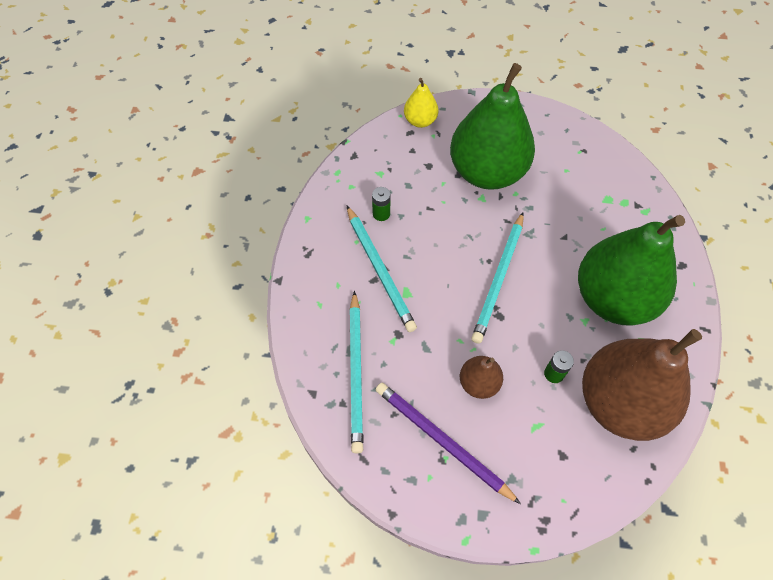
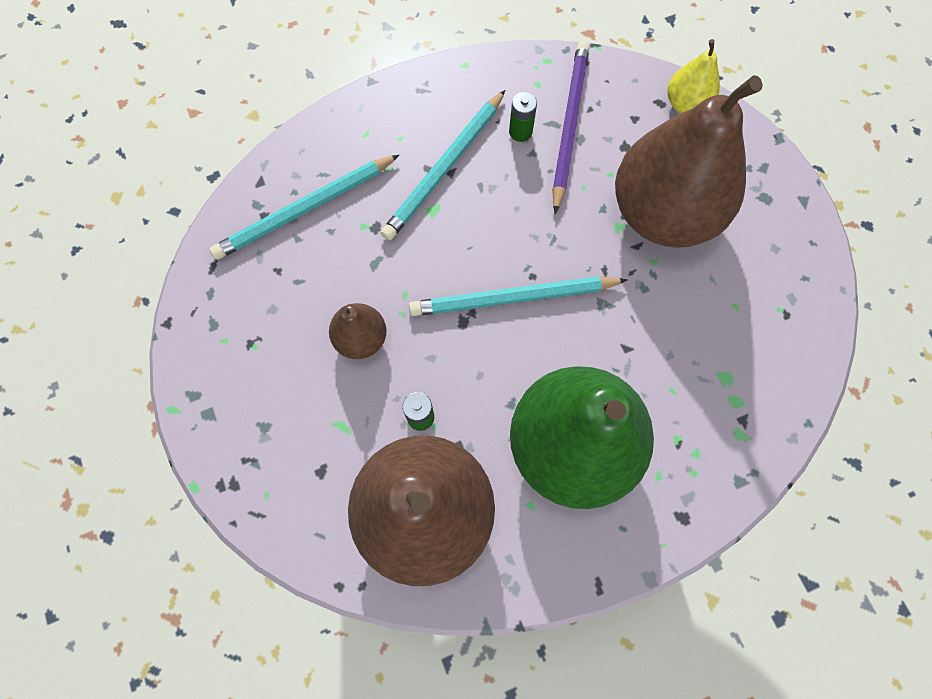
camera: 60 degrees right, 10 degrees up
purple pencil [376,383,521,504] -> purple pencil moved to [552,41,589,214]
green pear [450,63,535,190] -> brown pear [615,75,763,248]

